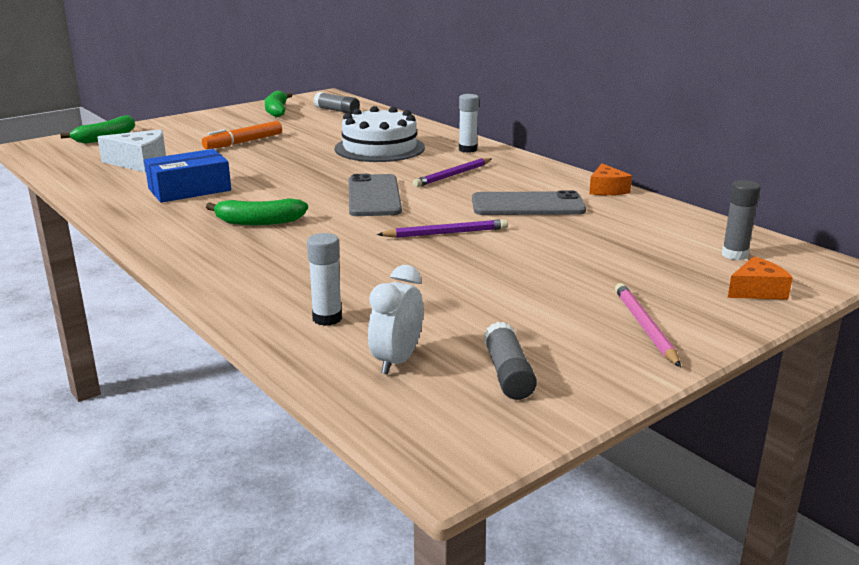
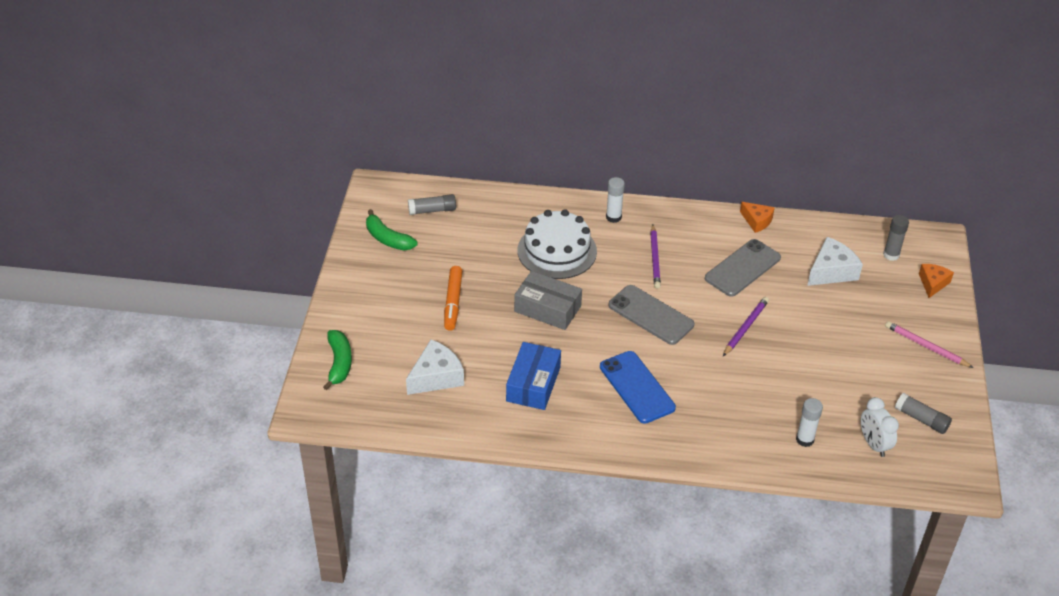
camera: 45 degrees left, 20 degrees up
green banana [206,198,308,225] -> blue phone [600,351,676,424]
none -> grey box [514,271,582,330]
none -> white cheese [807,237,863,286]

